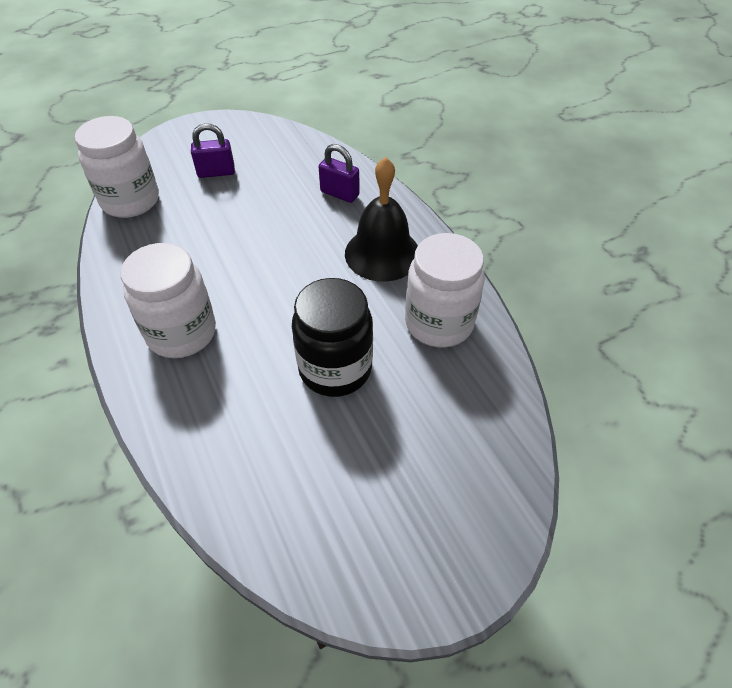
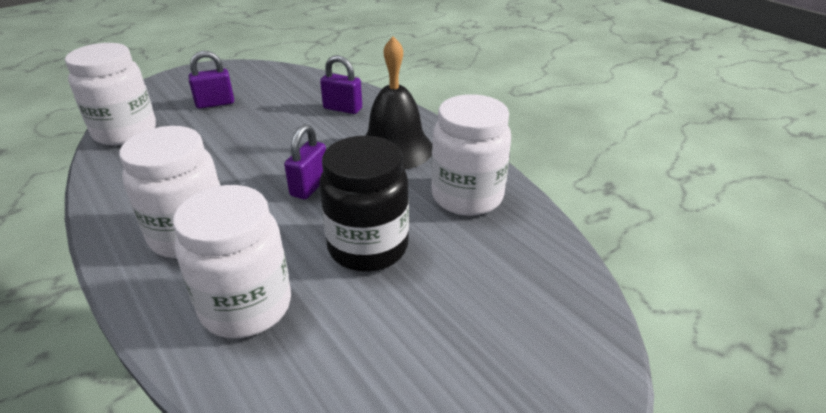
camera: 10 degrees left, 15 degrees down
none -> white jar [173,185,291,338]
none -> purple padlock [284,124,326,199]

